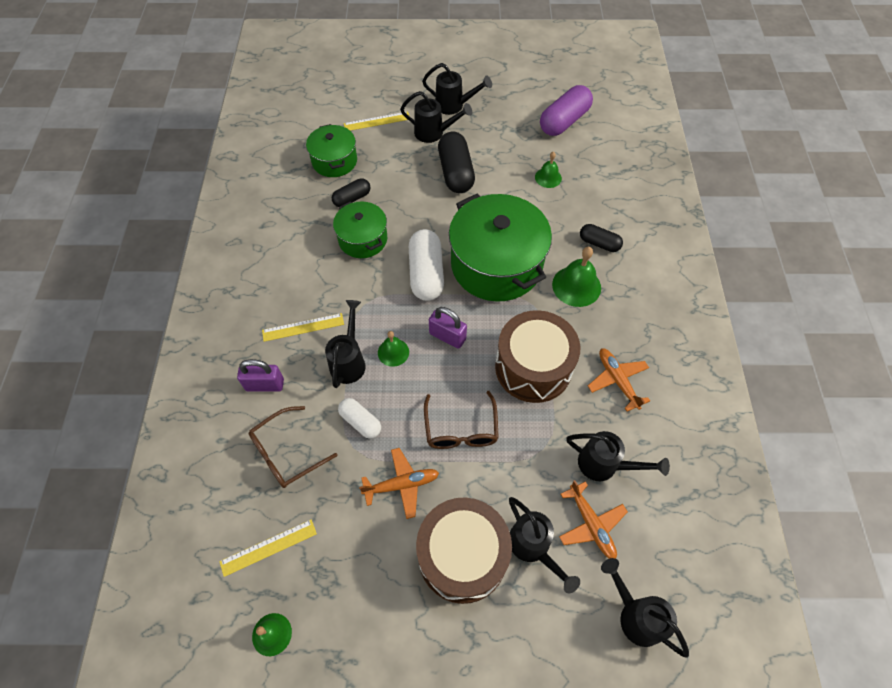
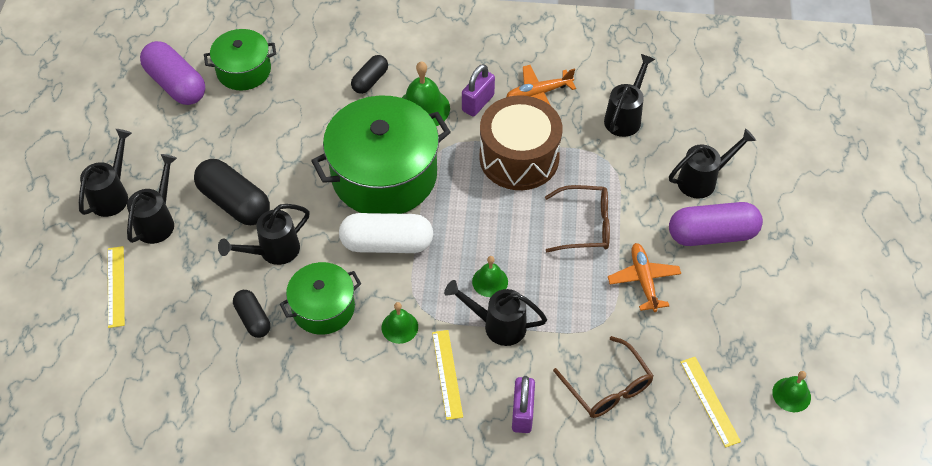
camera: 85 degrees left, 5 degrees down
green pot [306,124,357,177] -> green pot moved to [204,29,276,91]
white capsule [338,398,381,439] -> none
brown drum [416,497,512,604] -> purple capsule [669,202,763,246]
purple padlock [429,307,467,349] -> purple padlock moved to [462,64,495,116]
black capsule [438,132,475,193] -> black capsule turned 45 degrees clockwise [194,159,270,225]
green bell [535,151,562,188] -> green bell moved to [382,302,418,344]
orange plane [559,480,628,559] -> none
black watering can [601,558,689,658] -> black watering can moved to [218,204,310,265]

